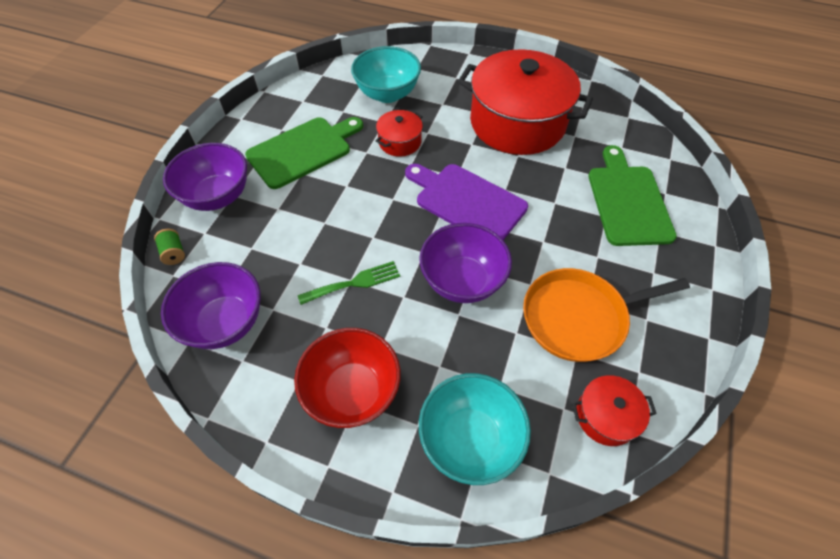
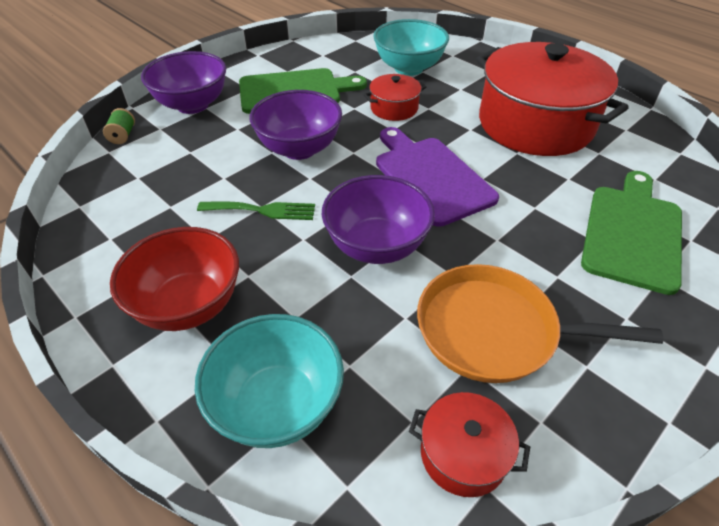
camera: 25 degrees right, 10 degrees down
purple bowl [161,262,261,349] -> purple bowl moved to [250,90,342,160]

